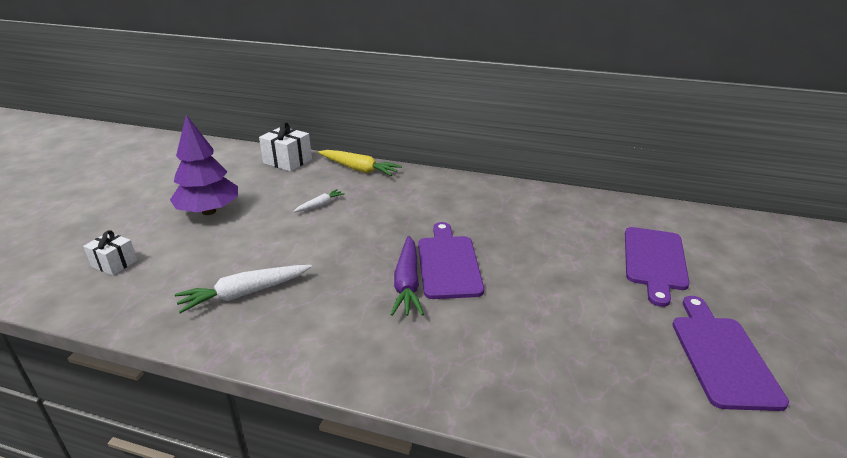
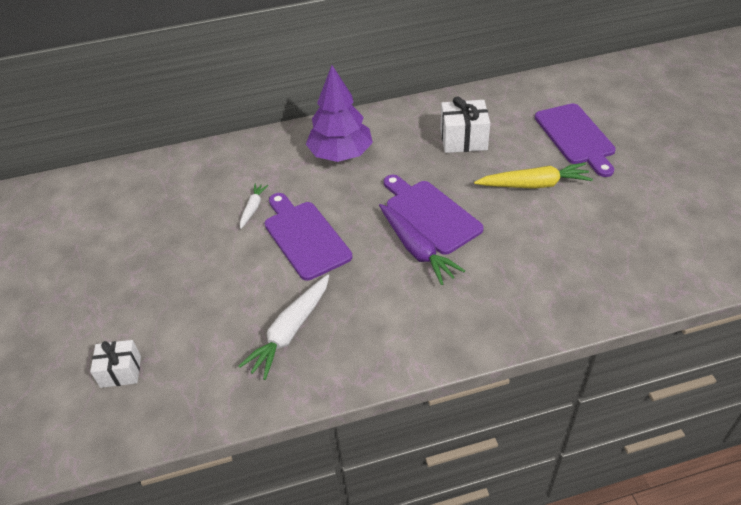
camera: 30 degrees left, 15 degrees up
purple tree [170,115,238,215] -> purple tree moved to [306,65,373,162]
white gift [259,122,312,172] -> white gift moved to [441,97,490,153]
yellow carrot [318,150,402,176] -> yellow carrot moved to [474,163,593,189]
purple cutting board [672,296,789,411] -> purple cutting board moved to [264,193,352,281]

